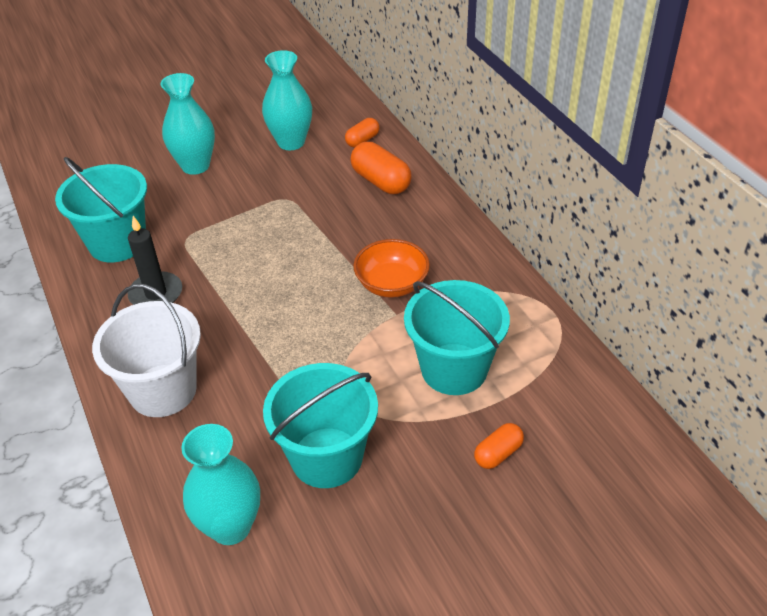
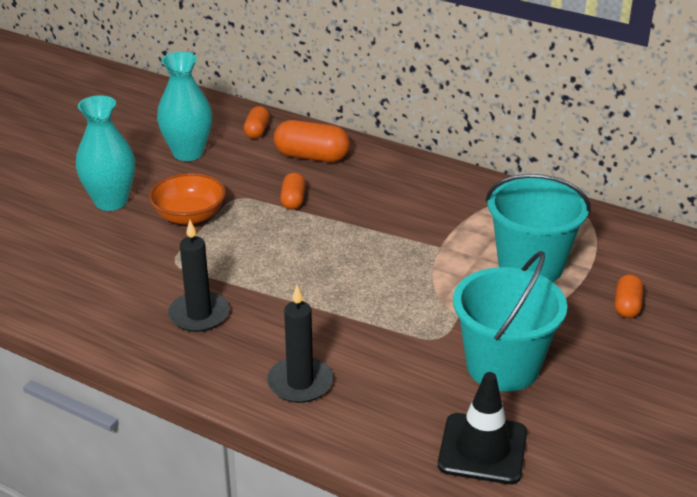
camera: 35 degrees left, 10 degrees down
turquoise bucket [55,157,147,262] -> none
white bucket [92,284,201,417] -> black candle [267,285,333,403]
turquoise vase [181,424,260,545] -> black traffic cone [438,372,527,484]
orange bowl [353,239,430,298] -> orange bowl moved to [149,173,226,225]
none -> orange capsule [280,173,306,210]

